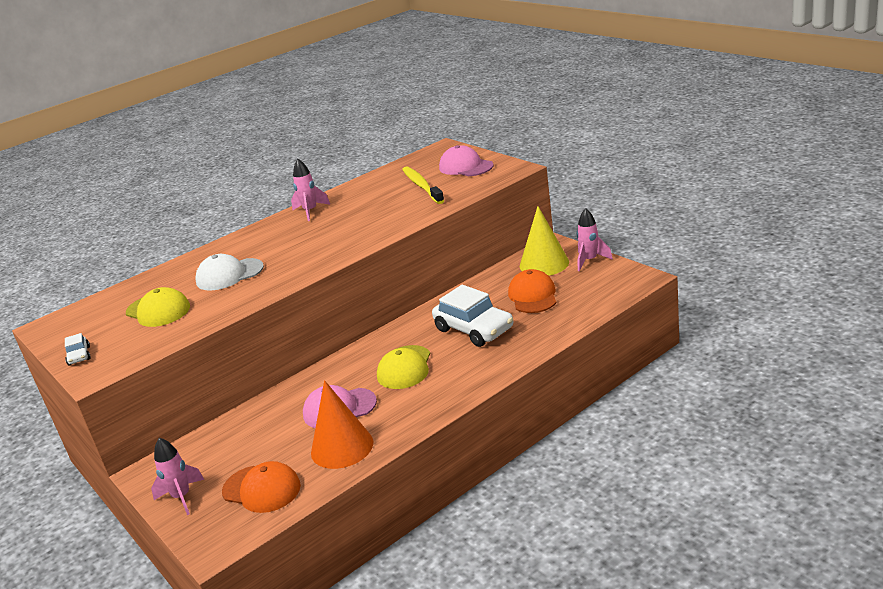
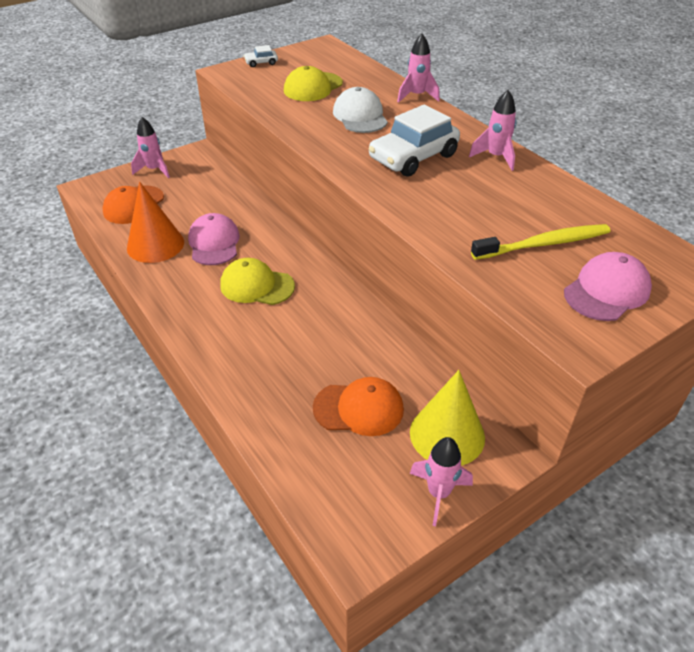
camera: 90 degrees right, 15 degrees up
white car [432,285,513,347] -> white car moved to [369,104,460,177]
none -> pink rocket [397,34,440,103]

